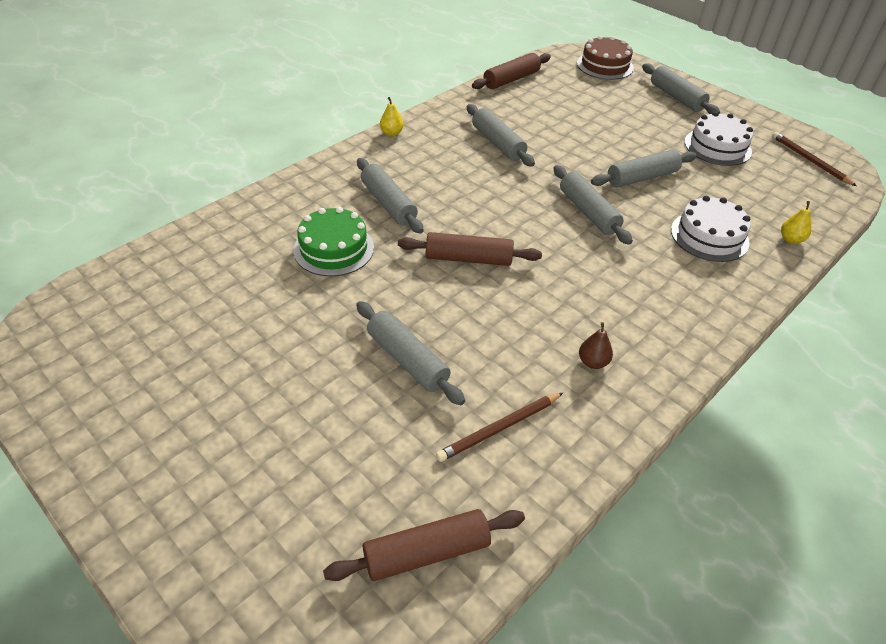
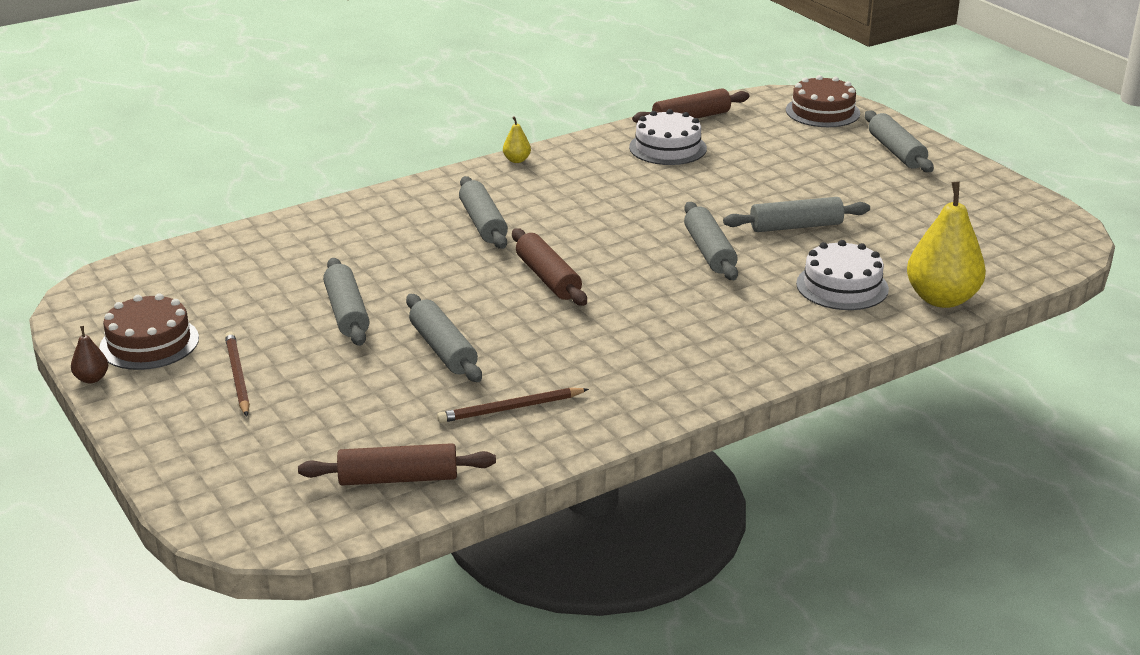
camera: 15 degrees right, 15 degrees down
green cake [293,207,374,276] -> none
brown rolling pin [398,232,542,266] -> brown rolling pin turned 45 degrees clockwise [512,228,587,306]
grey rolling pin [467,104,535,167] -> grey rolling pin moved to [323,258,370,346]
brown pear [579,322,613,369] -> brown pear moved to [71,326,108,383]
white cake [684,112,753,166] -> white cake moved to [629,109,707,165]
brown pencil [772,132,857,186] -> brown pencil moved to [225,331,250,416]
yellow pear [781,201,811,244] -> yellow pear [907,182,986,308], size x2.29
none -> brown cake [99,293,199,370]

